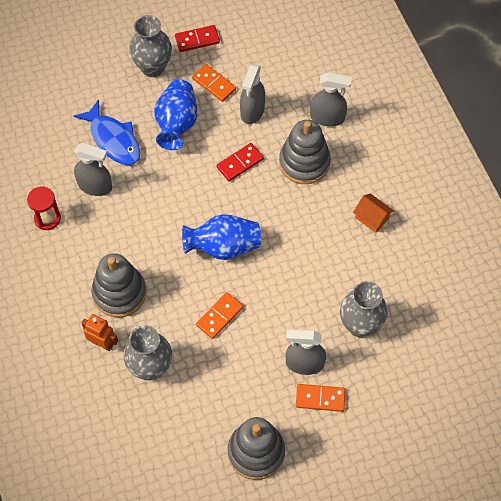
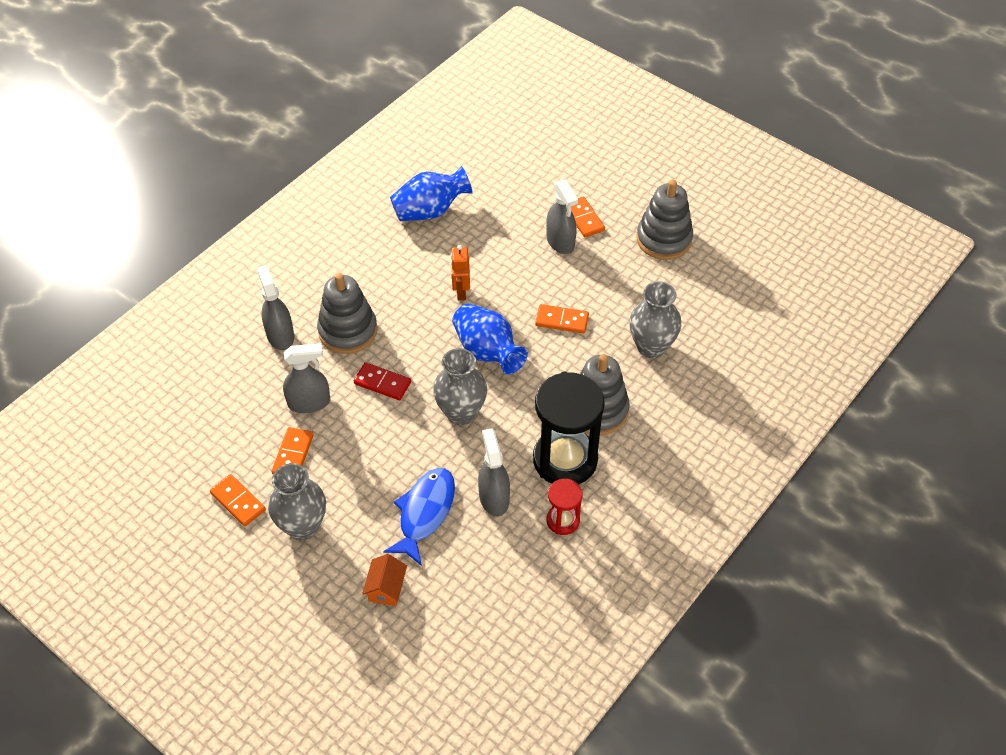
camera: 120 degrees left, 10 degrees down
orange robot [82,314,118,351] -> orange robot moved to [451,245,470,300]
blue vase [154,79,197,150] -> blue vase moved to [390,166,473,221]
red domino [175,25,220,52] -> orange domino [210,474,266,526]
grey vase [340,281,388,338] -> grey vase moved to [433,348,487,425]
orange house [353,193,394,233] -> orange house moved to [362,554,407,606]
none -> black hourglass [533,372,604,484]

